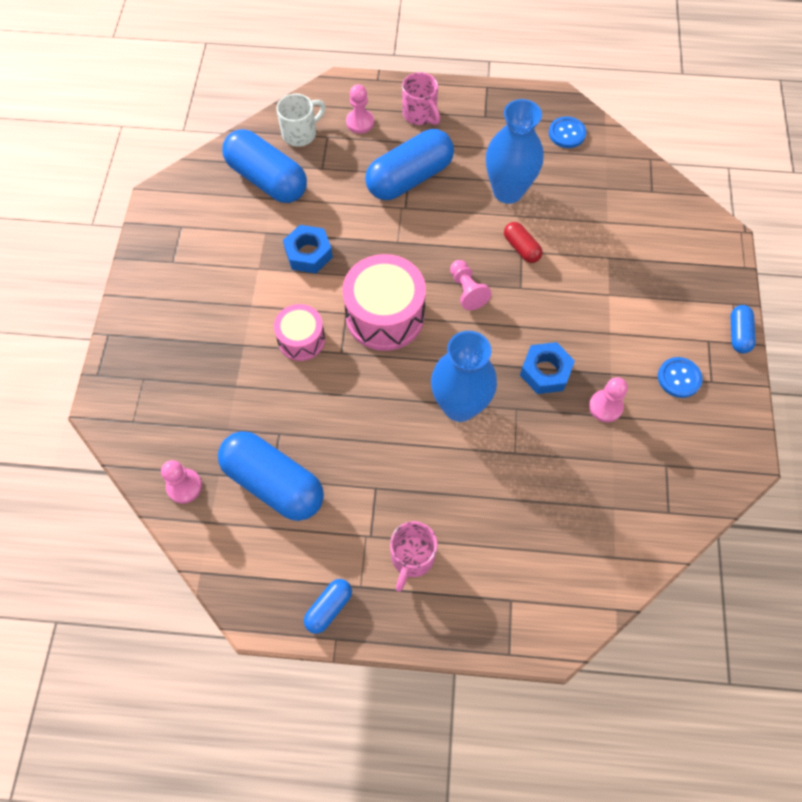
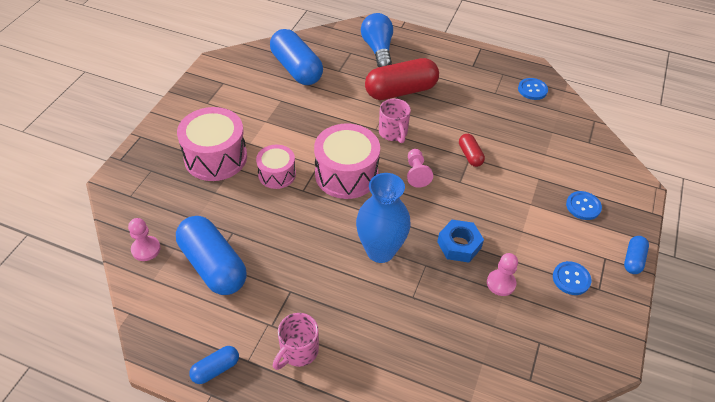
camera: 15 degrees right, 15 degrees down
white mug [276,94,326,147] -> none
blue nut [283,225,333,273] -> none
pink pawn [346,84,374,134] -> blue light bulb [361,13,393,67]
blue capsule [365,129,454,200] -> red capsule [365,58,439,100]
pink mug [402,72,440,125] -> pink mug moved to [379,99,411,143]
blue vase [486,99,544,204] -> none
none -> pink drum [177,107,247,181]
none -> blue button [566,191,602,220]

